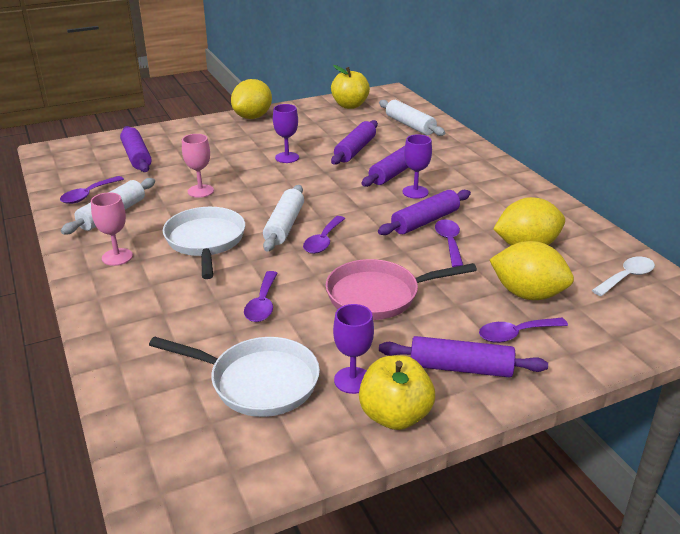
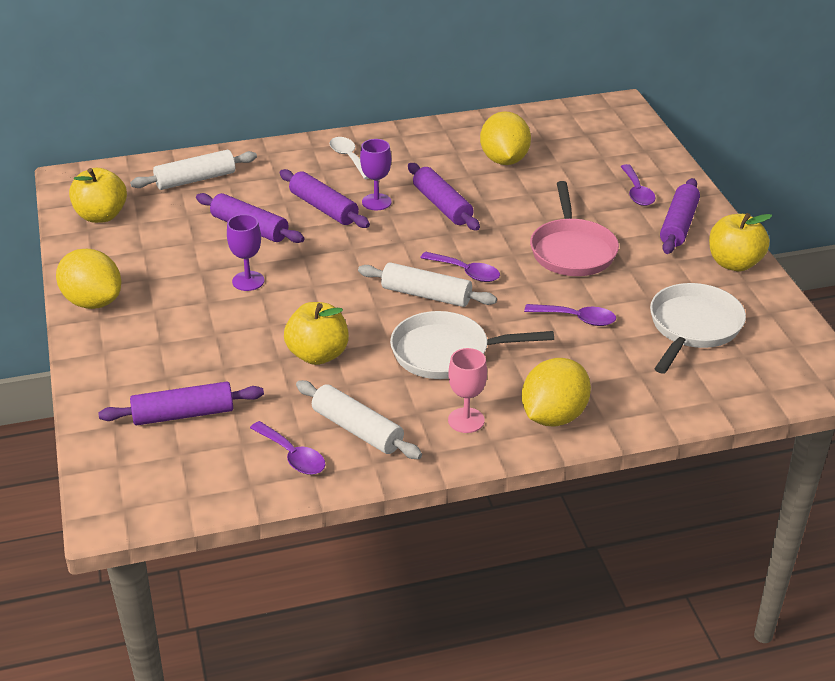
camera: 80 degrees left, 5 degrees up
pink goblet [182,134,214,198] -> yellow apple [284,302,349,365]
purple goblet [333,304,374,394] -> none
purple spoon [435,219,463,267] -> none
yellow lemon [489,241,574,300] -> yellow lemon moved to [522,358,591,427]
white spoon [592,257,655,296] -> white spoon moved to [330,137,369,179]

